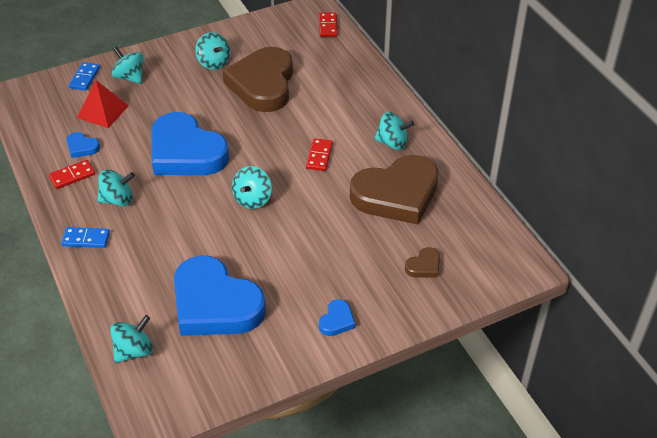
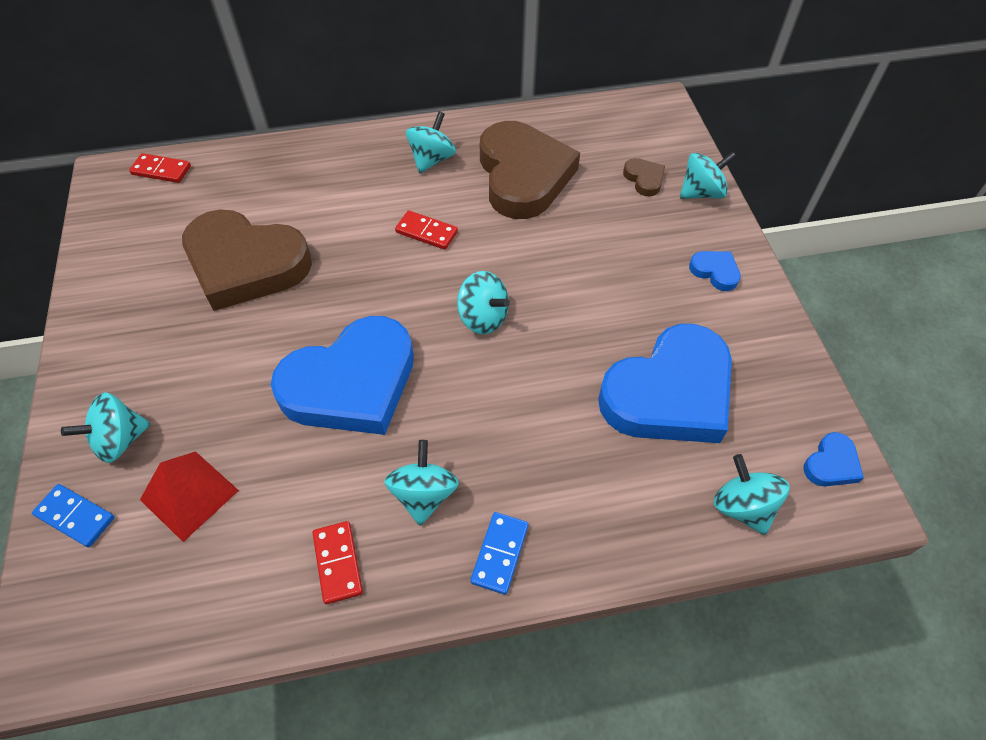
camera: 75 degrees left, 10 degrees up
blue heart [66,132,100,158] -> blue heart moved to [803,432,864,486]
turquoise spinning top [195,32,230,70] -> turquoise spinning top moved to [680,151,737,199]

